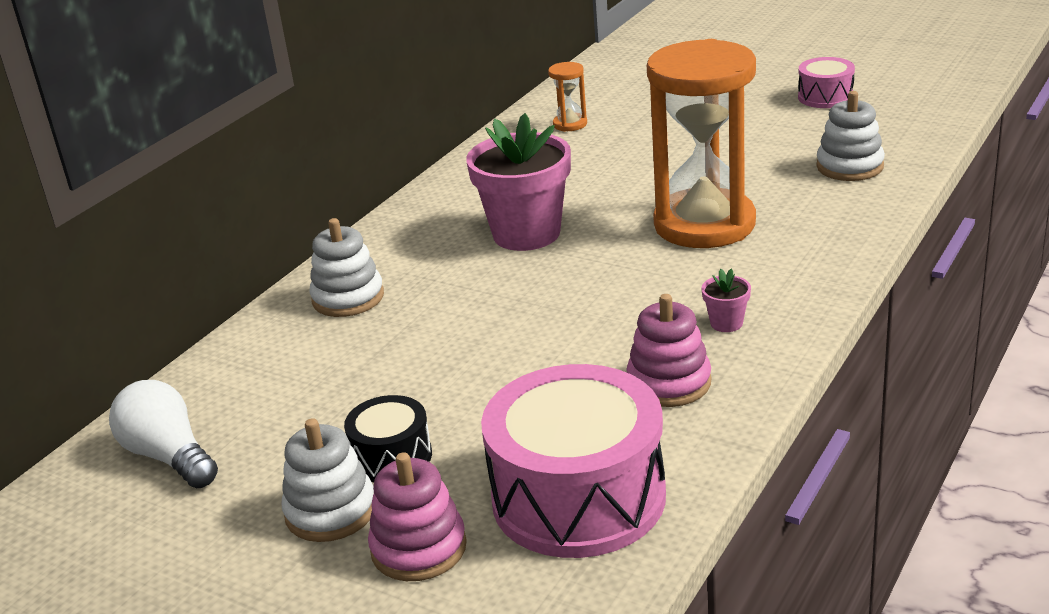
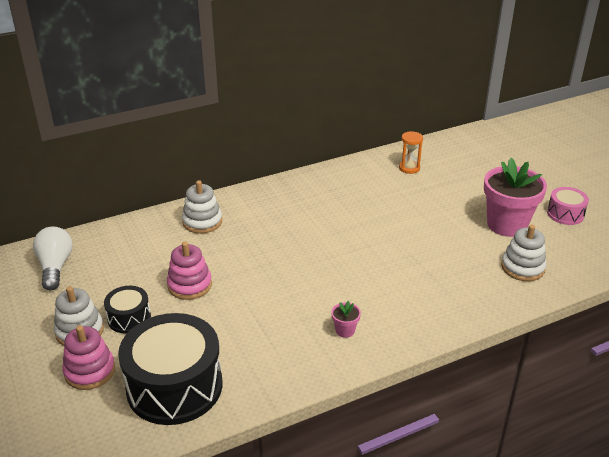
camera: 30 degrees right, 5 degrees up
pink flower pot [466,113,571,251] -> pink flower pot moved to [484,158,547,237]
pink drum [481,364,666,558] -> black drum [118,313,222,425]
pink stacking toy [626,294,711,407] -> pink stacking toy moved to [167,242,212,300]
orange hourglass [647,39,756,248] -> none

